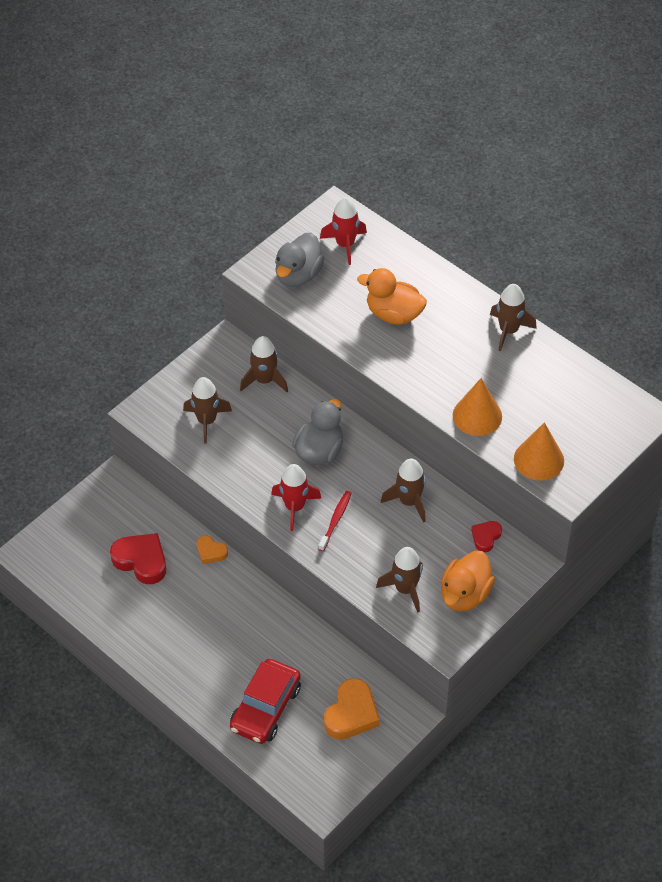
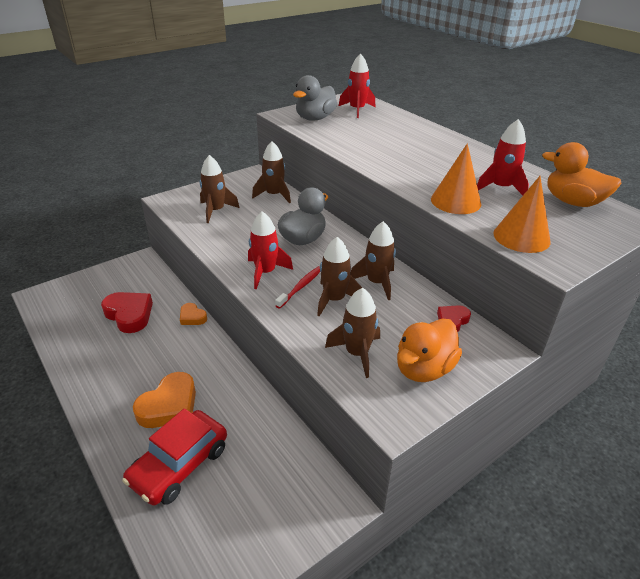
camera: 10 degrees right, 15 degrees down
orange heart [324,678,380,740] -> orange heart moved to [133,372,196,428]
orange duck [357,268,427,325] -> orange duck moved to [542,142,622,207]
brown rocket [490,284,537,351] -> brown rocket moved to [317,237,362,316]
none -> red rocket [477,119,529,195]

